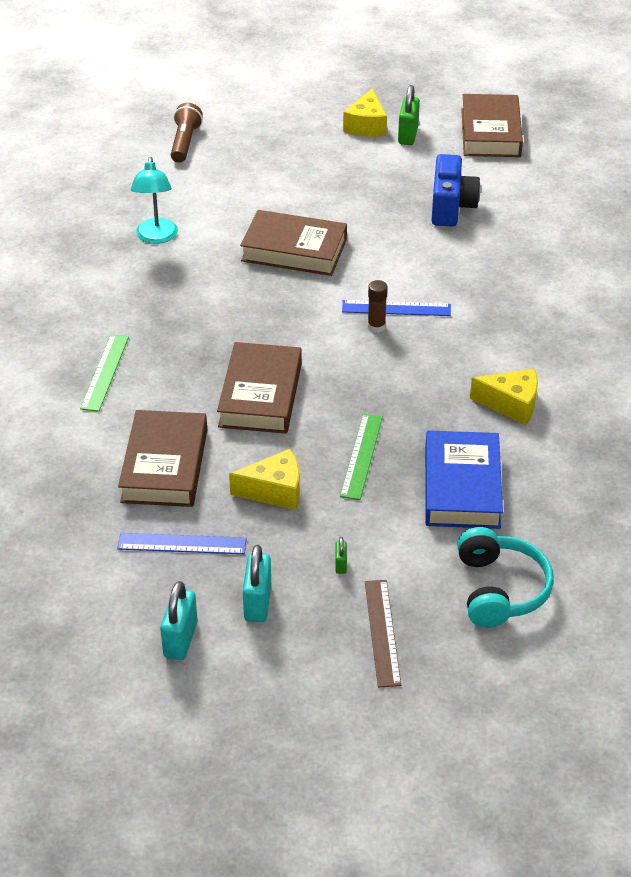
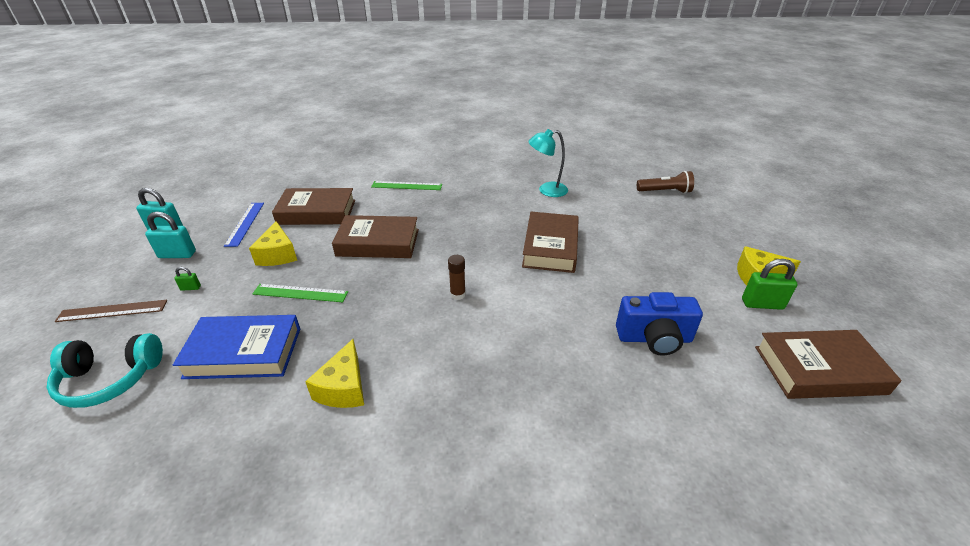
camera: 85 degrees right, 5 degrees down
blue ruler [342,300,451,316] -> none

